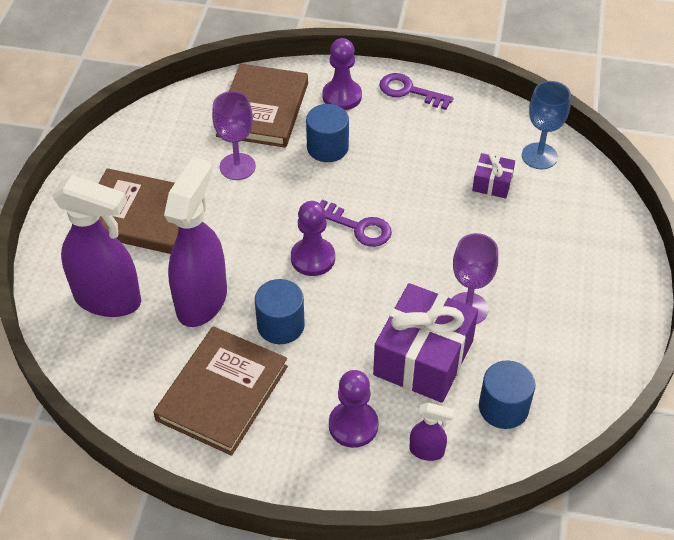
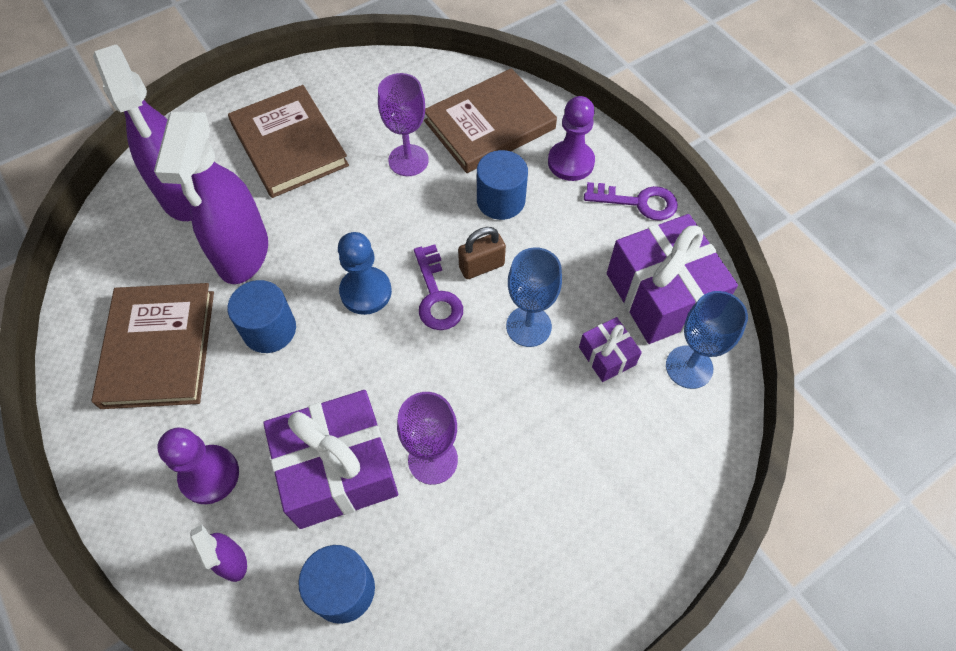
camera: 45 degrees right, 10 degrees up
brown book [153,326,288,456] -> brown book turned 75 degrees counterclockwise [91,283,214,409]
purple spray bottle [164,157,227,327] -> purple spray bottle turned 120 degrees clockwise [154,111,268,284]
purple pawn [291,201,335,276] -> blue pawn [338,232,392,315]
purple key [379,73,453,110] -> purple key turned 120 degrees clockwise [584,182,678,221]
none -> brown padlock [458,227,506,279]
none -> blue goblet [506,247,562,347]
none -> purple gift [607,214,738,344]

